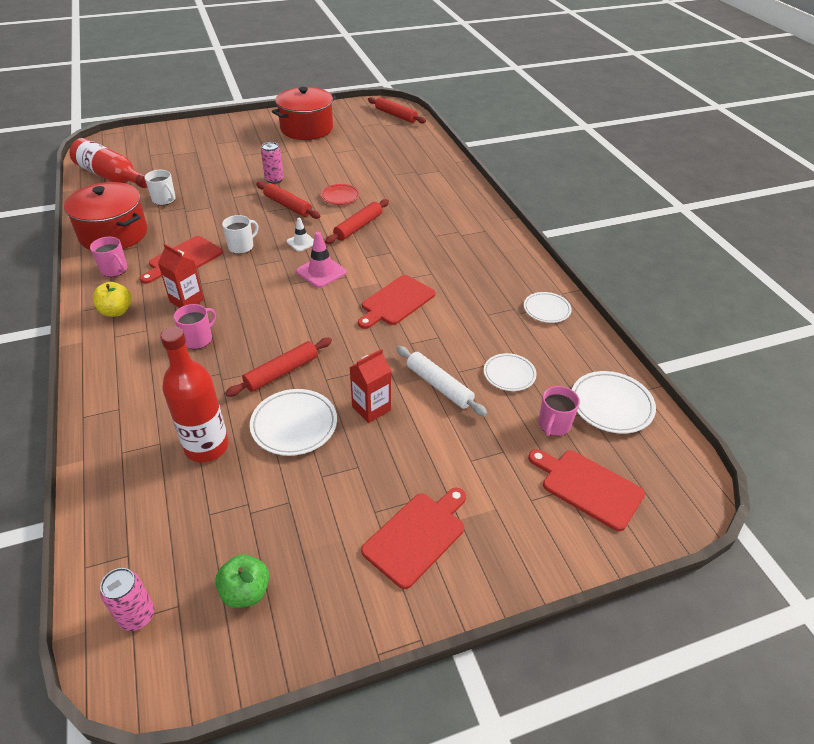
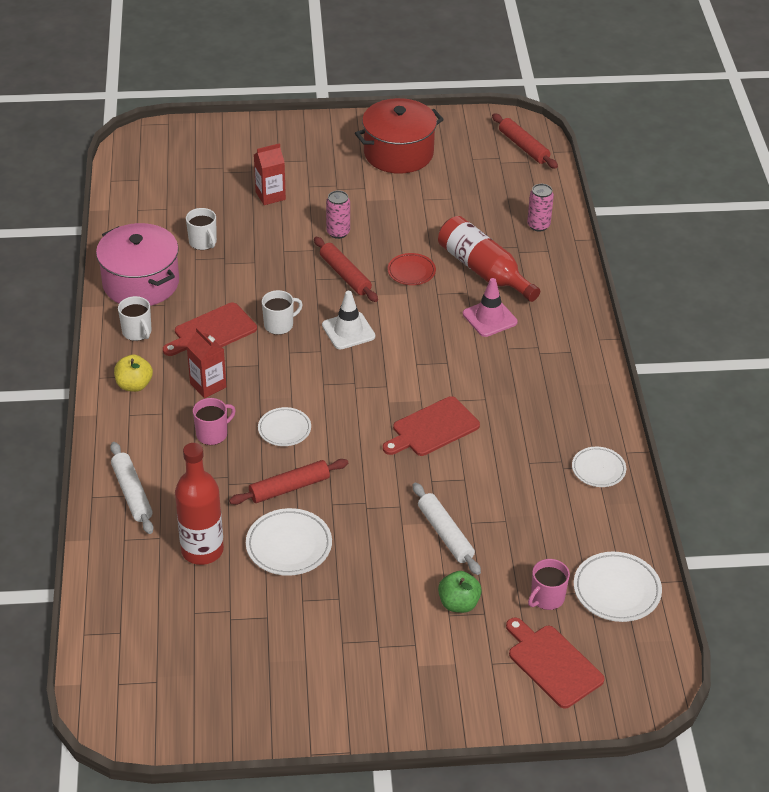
camera: 15 degrees right, 0 degrees up
red pot [64,182,147,250] -> pink pot [96,223,179,306]
red bottle [70,138,147,188] -> red bottle moved to [438,216,540,302]
pink mug [90,237,127,277] -> white mug [118,296,152,341]
pink can [100,568,155,631] -> pink can moved to [527,184,554,232]
green apple [215,554,269,608] -> green apple moved to [438,571,482,613]
white traffic cone [286,218,314,252] -> white traffic cone [322,291,375,350], size x1.55
pink traffic cone [296,232,347,288] -> pink traffic cone moved to [463,278,518,337]
red rolling pin [325,199,389,244] -> none
red carton [350,349,391,423] -> red carton moved to [254,143,286,205]
red cutting board [361,488,466,589] -> none
white plate [484,353,537,391] -> white plate moved to [258,407,311,446]
none -> white rolling pin [110,442,154,534]

